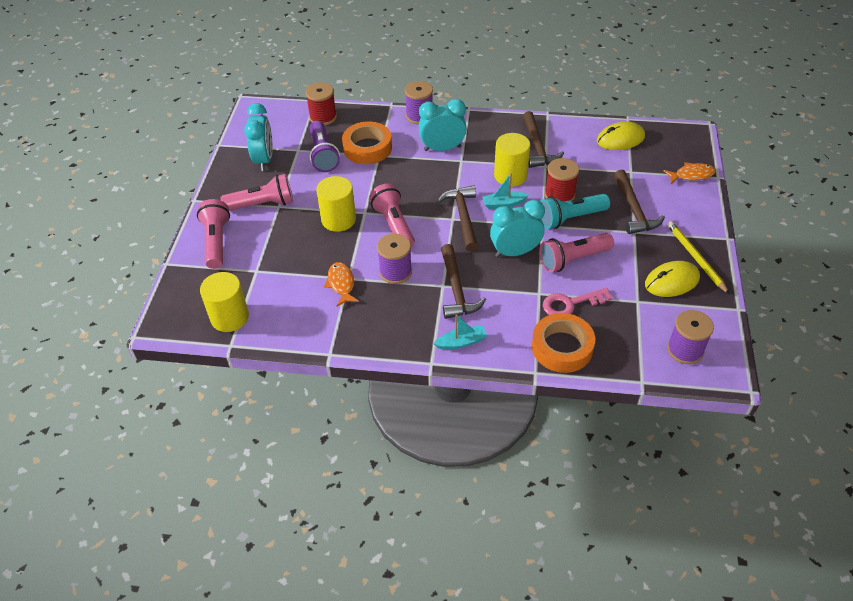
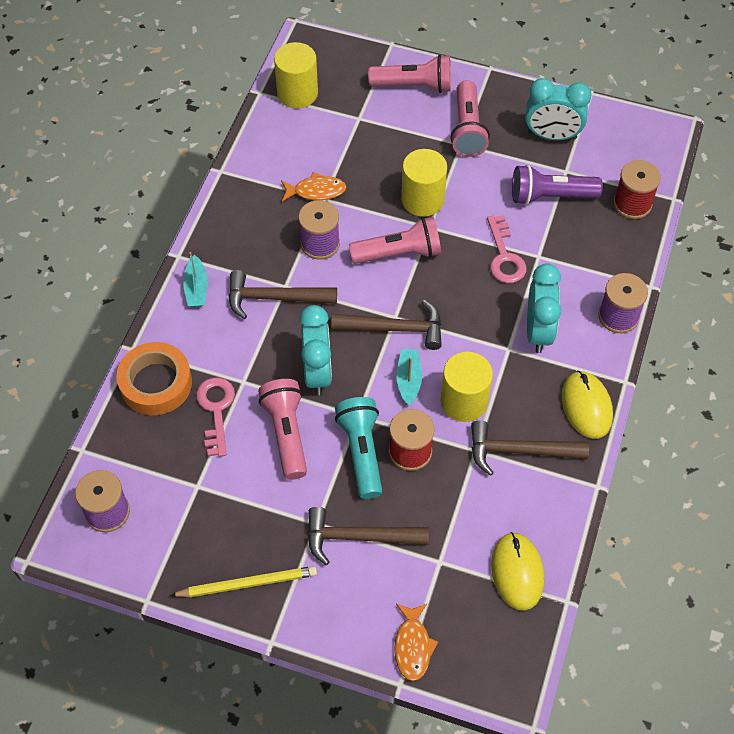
camera: 100 degrees right, 10 degrees up
orange tape [342,122,392,164] -> none
yellow mouse [645,261,700,297] -> yellow mouse moved to [562,371,613,439]
none -> pink key [487,215,527,283]

